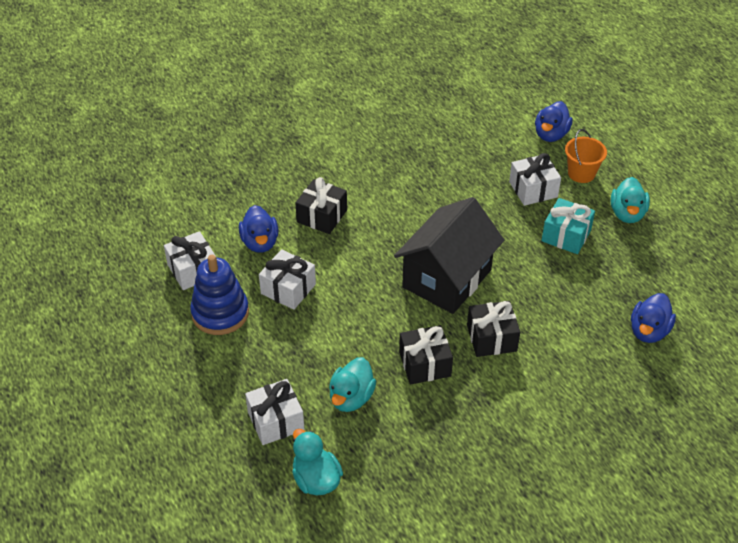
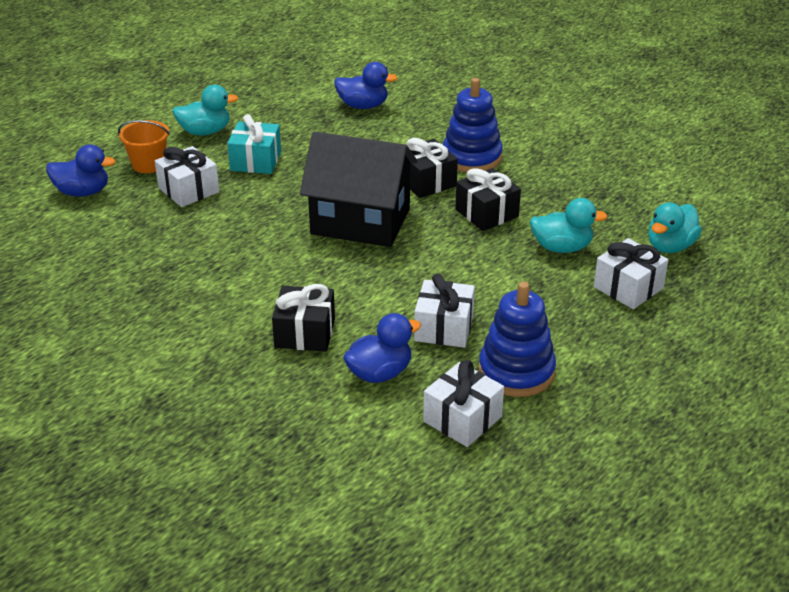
camera: 110 degrees left, 10 degrees down
none -> blue stacking toy [443,78,503,173]

